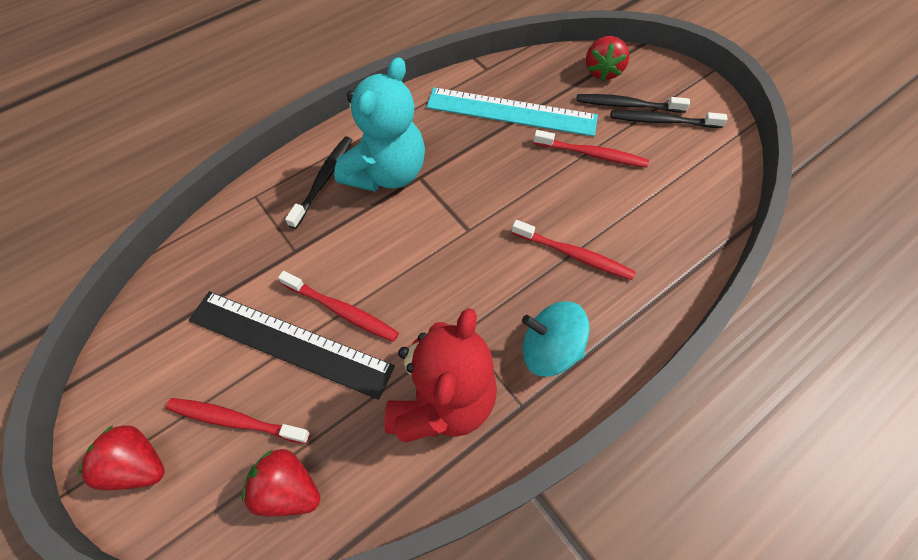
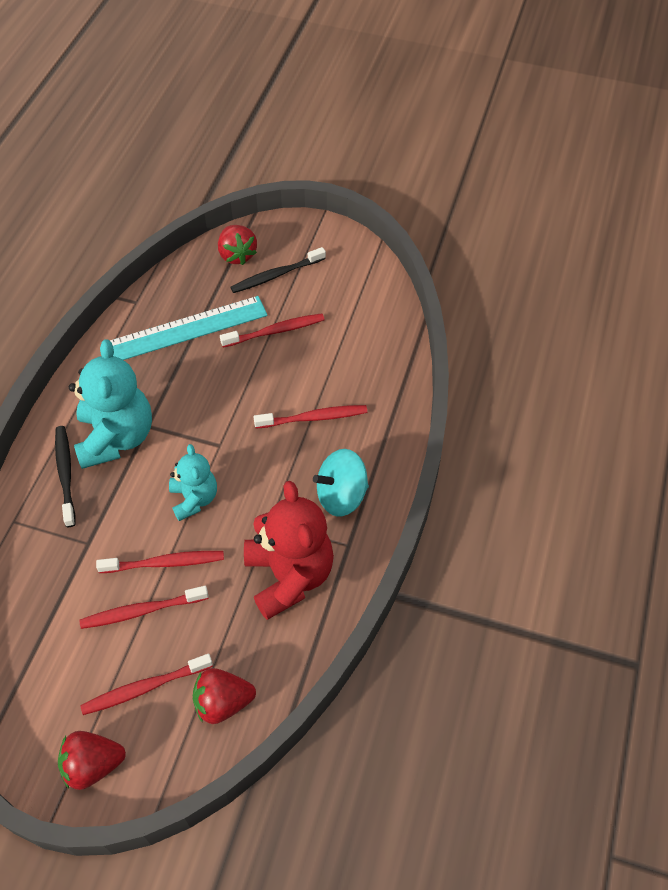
camera: 35 degrees left, 5 degrees down
black ruler [189,291,395,400] -> red toothbrush [79,586,209,629]
black toothbrush [610,110,728,128] -> none
none -> turquoise teddy bear [169,444,217,521]

